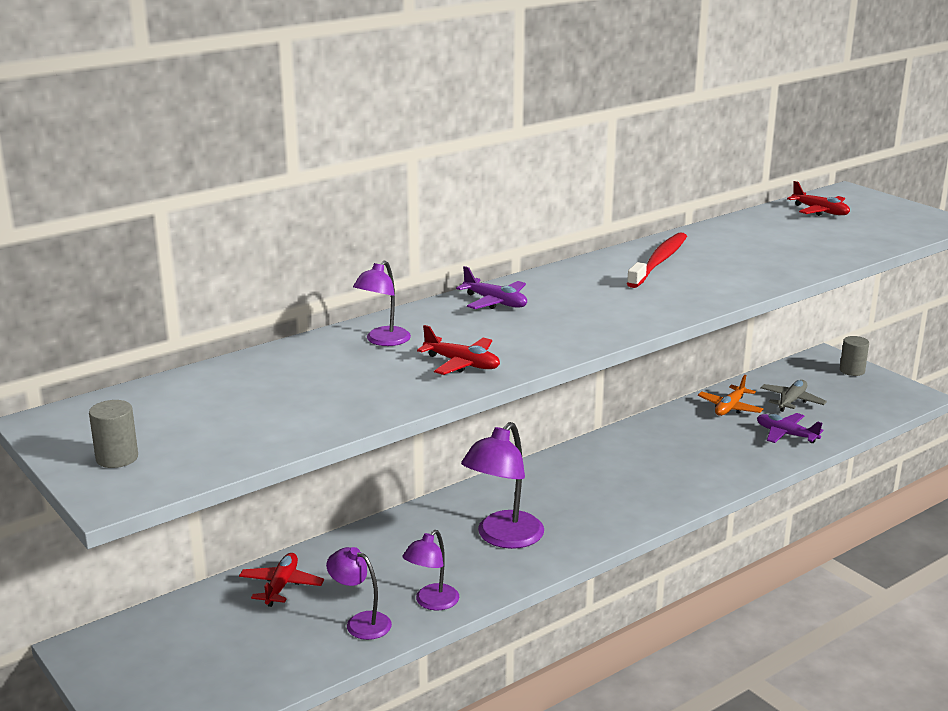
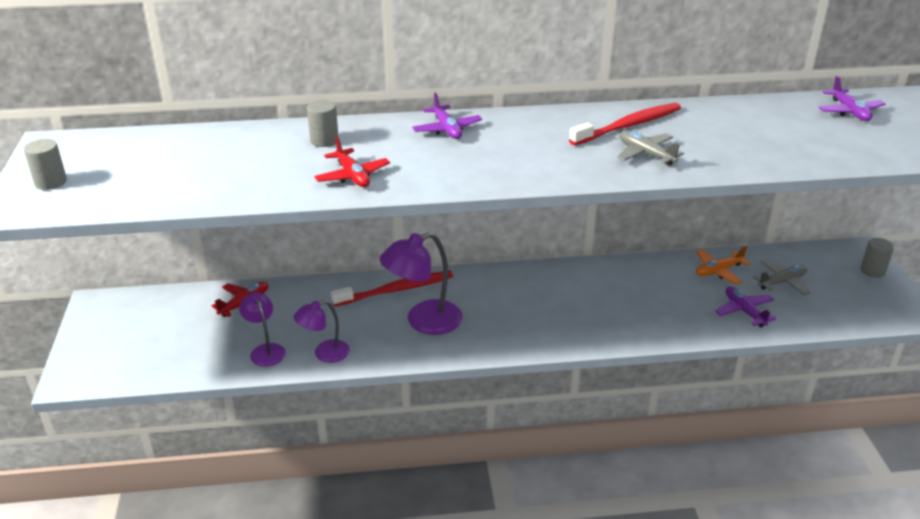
camera: 30 degrees right, 10 degrees up
purple lamp [353,261,411,346] -> grey cylinder [307,100,339,147]
red plane [787,181,850,216] -> purple plane [818,76,885,121]
none -> red toothbrush [331,271,453,307]
none -> grey plane [617,130,684,166]

